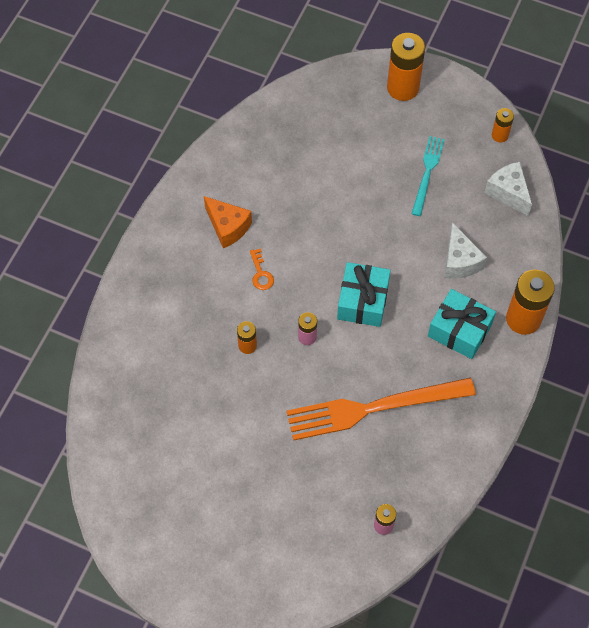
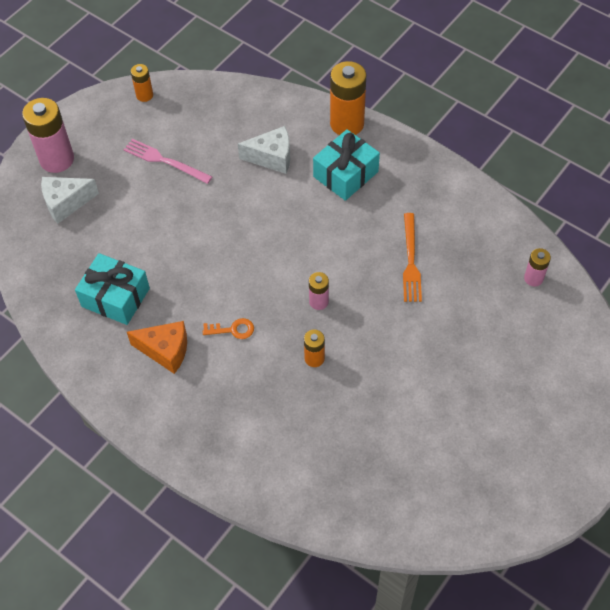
camera: 75 degrees left, 5 degrees down
orange cheese [204,196,252,248] -> orange cheese turned 45 degrees clockwise [127,321,187,374]
orange fork [287,378,476,441] -> orange fork [403,213,422,302], size x0.54
turquoise gift [337,262,391,327] -> turquoise gift moved to [75,253,150,325]
orange battery [387,33,425,101] -> pink battery [22,98,74,173]
turquoise fork [412,136,445,216] -> pink fork [124,139,212,184]
white cheese [484,162,532,216] -> white cheese moved to [41,177,99,224]

